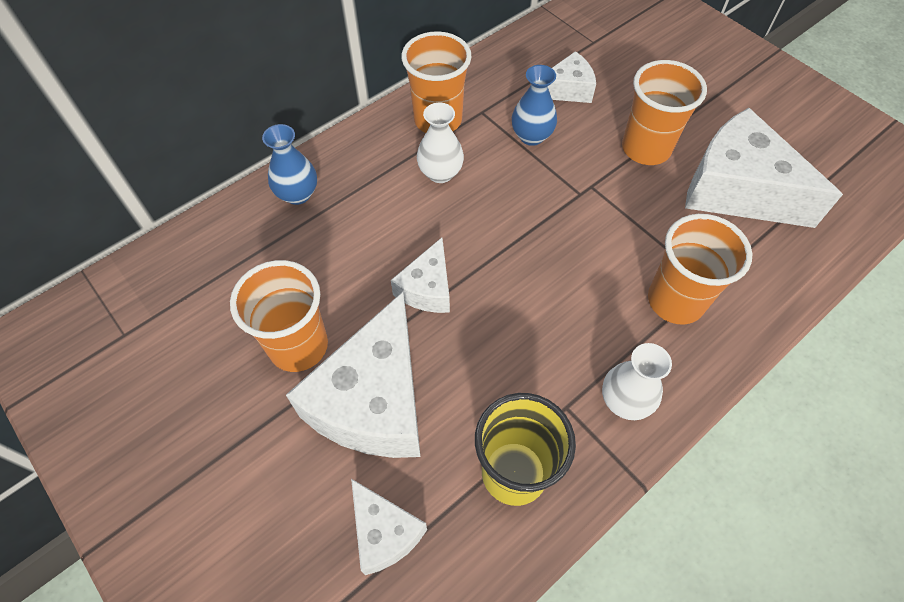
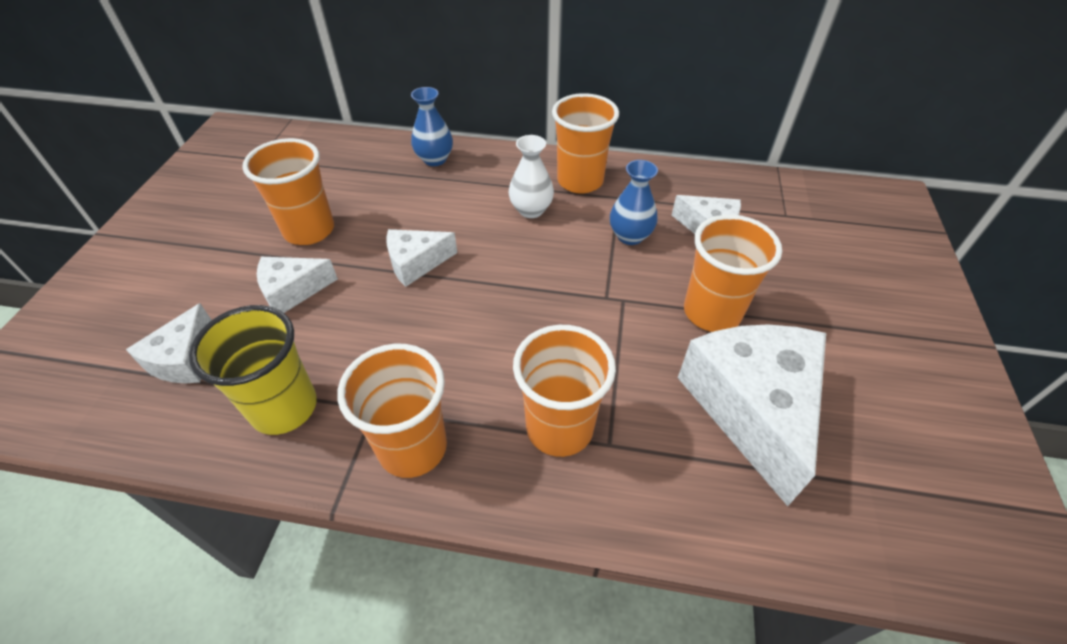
camera: 50 degrees right, 10 degrees down
white cheese [286,292,421,458] -> white cheese [257,257,338,313], size x0.52
white vase [602,343,672,420] -> orange cup [337,344,447,478]

